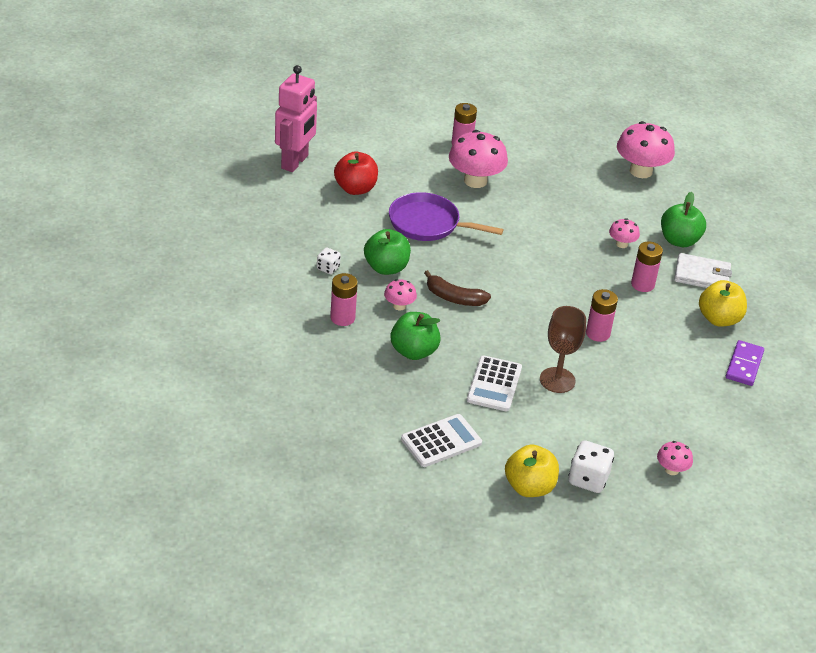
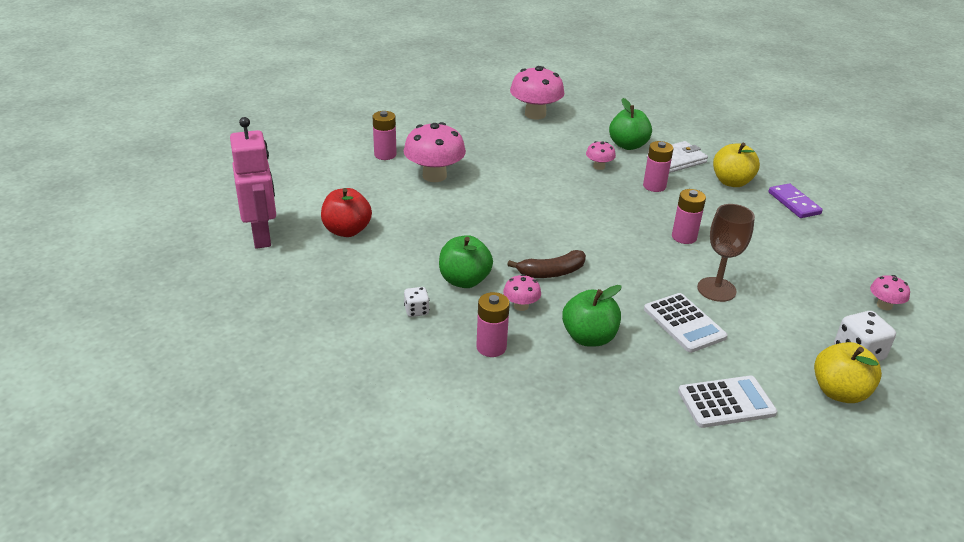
camera: 40 degrees left, 5 degrees down
purple pan [389,192,504,241] -> none
white calculator [401,414,482,467] -> white calculator turned 60 degrees clockwise [678,376,777,428]

